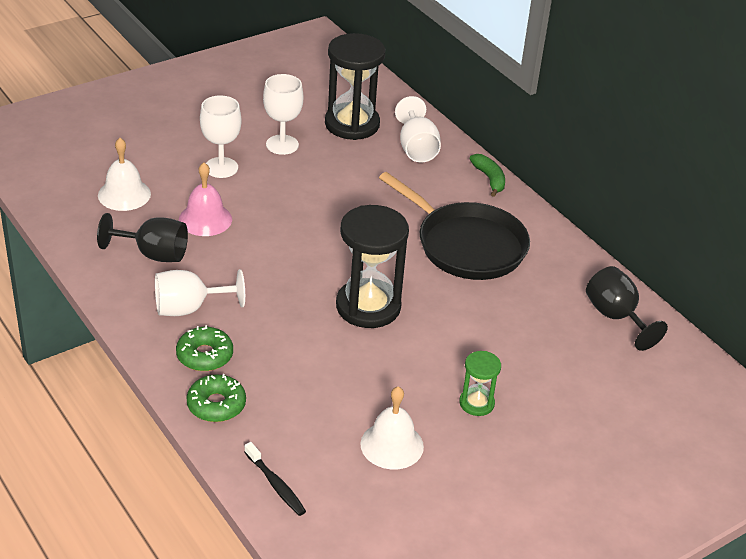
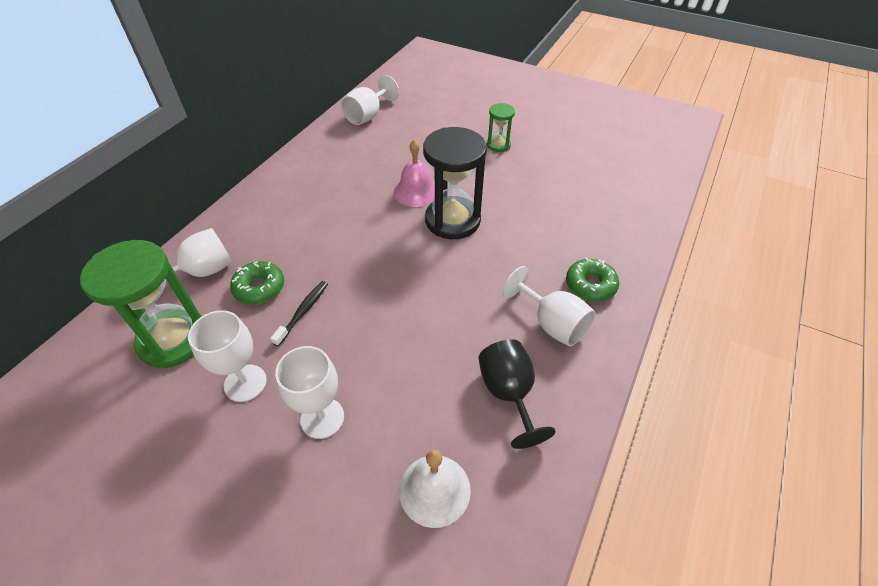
camera: 115 degrees left, 10 degrees up
pink bell [179,162,232,236] -> pink bell moved to [394,139,435,207]
green donut [187,374,246,422] -> green donut moved to [230,261,284,304]
black toothbrush [244,442,306,516] -> black toothbrush moved to [270,281,328,347]
black hourglass [325,33,385,140] -> green hourglass [80,240,202,368]
white bell [360,386,424,470] -> none
black pan [379,172,530,280] -> none
green banana [469,154,505,197] -> none
black goblet [586,266,668,351] -> white goblet [341,75,399,125]

